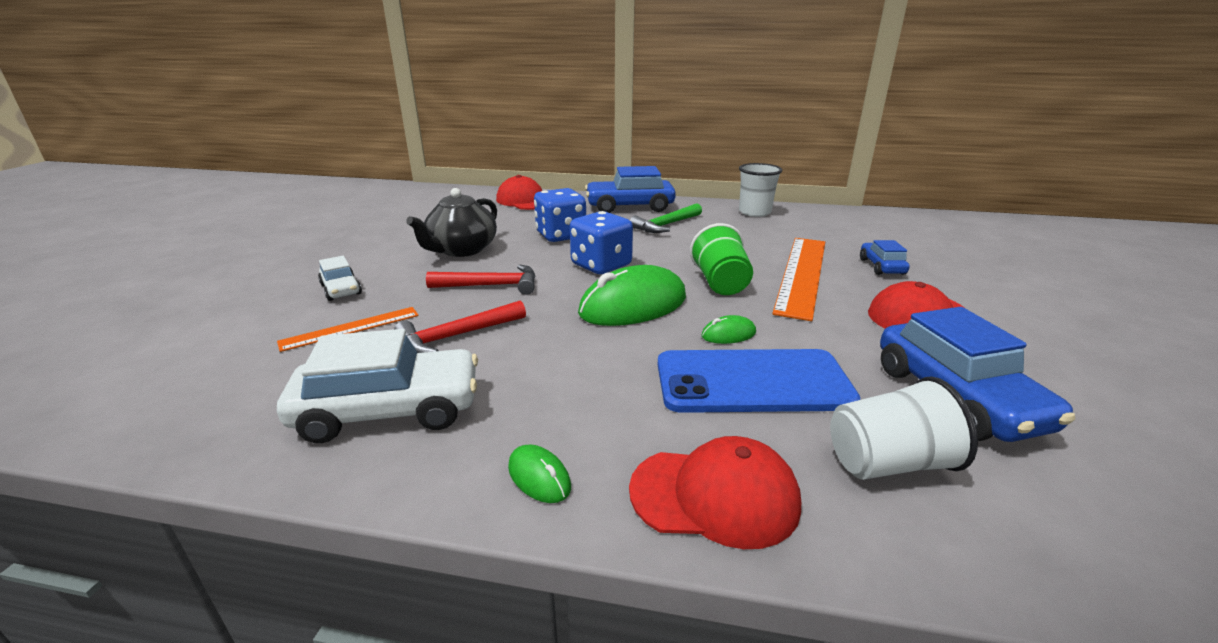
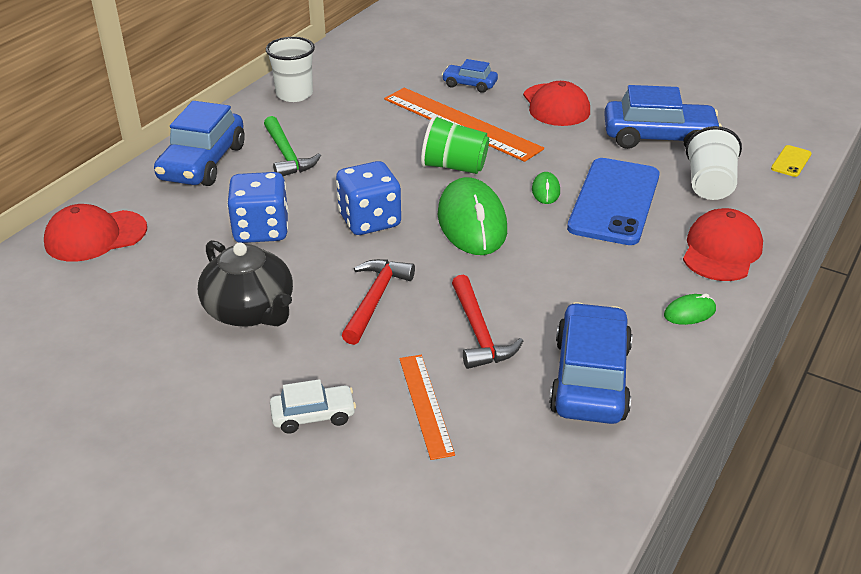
camera: 70 degrees left, 10 degrees up
white car [277,329,478,443] -> blue car [549,302,633,424]
none -> yellow phone [771,145,812,177]

